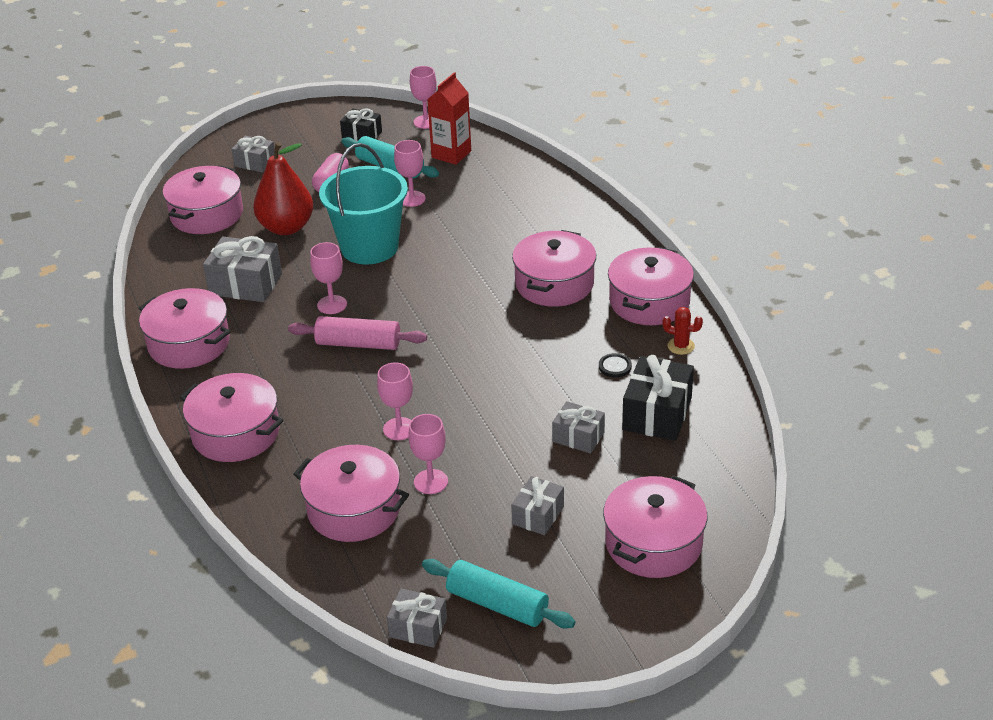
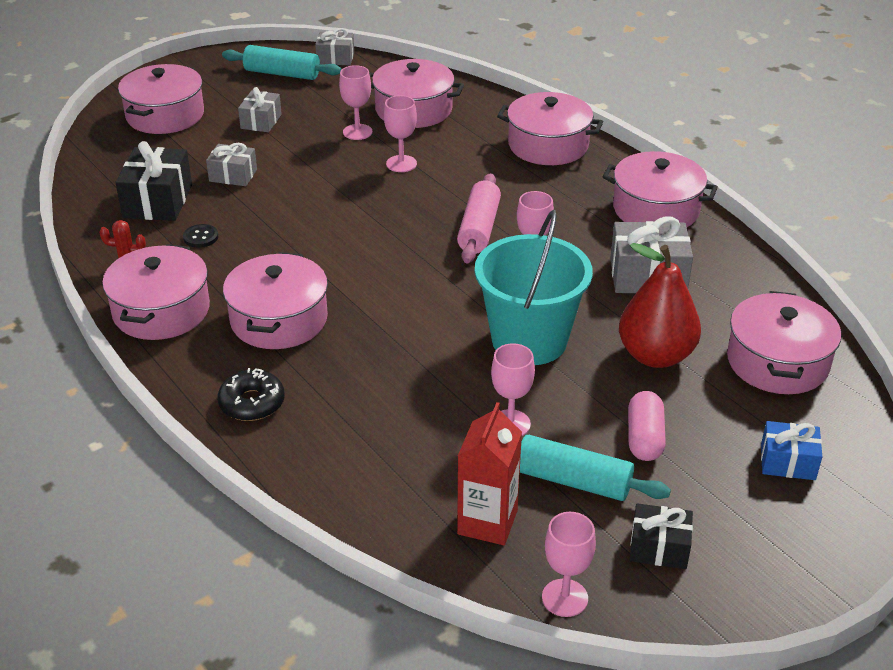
camera: 165 degrees right, 0 degrees up
grey gift [232,136,275,173] -> blue gift [761,421,822,480]
pink rolling pin [288,316,427,350] -> pink rolling pin turned 75 degrees counterclockwise [457,173,501,263]
none -> black donut [218,368,285,421]

